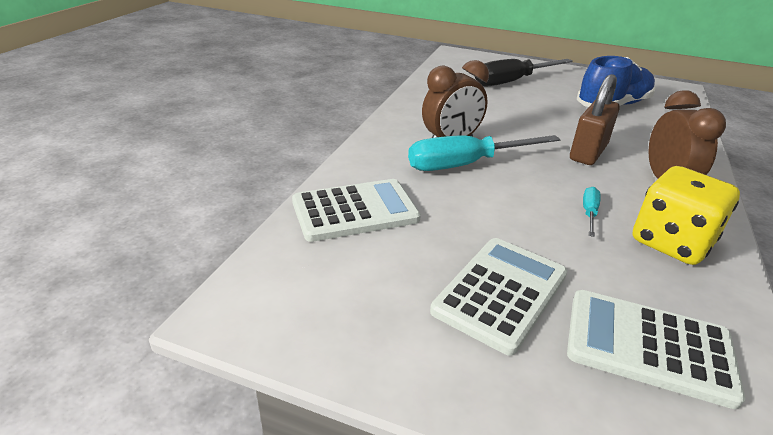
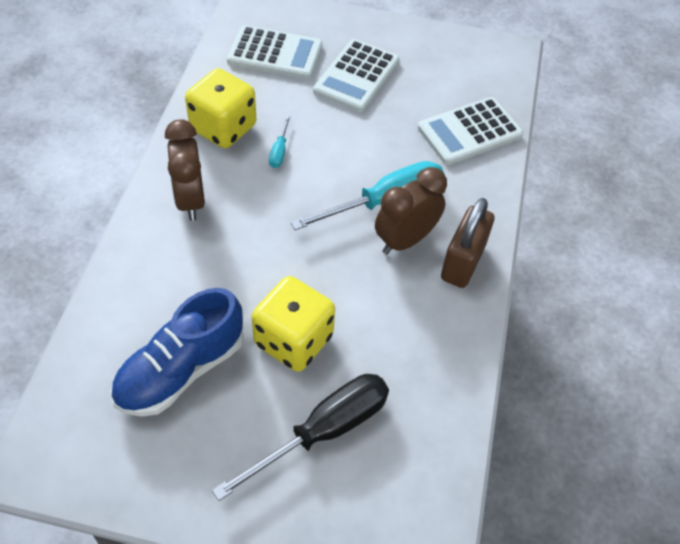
camera: 170 degrees right, 20 degrees up
brown padlock [570,74,620,165] -> brown padlock moved to [441,198,495,288]
none -> yellow dice [252,276,335,372]

